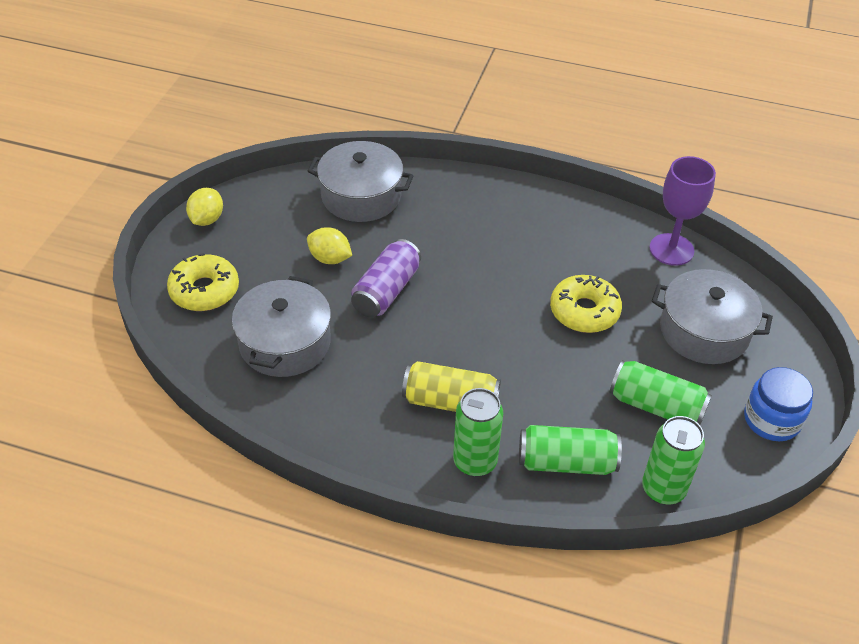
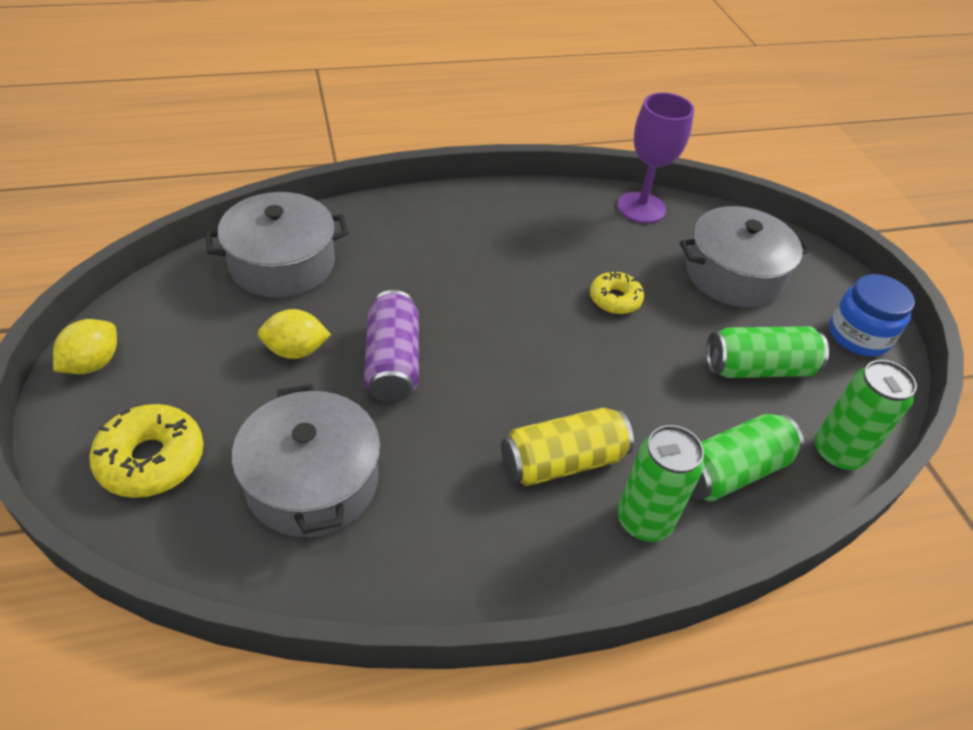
camera: 35 degrees left, 0 degrees up
yellow lemon [186,188,223,226] -> yellow lemon turned 45 degrees clockwise [53,319,117,374]
yellow donut [550,275,622,333] -> yellow donut [590,271,644,314], size x0.65

